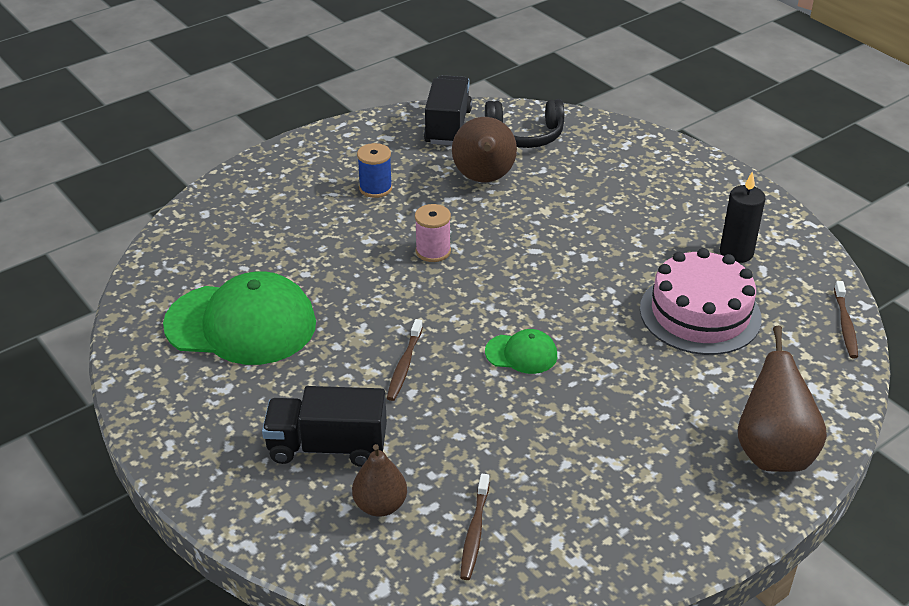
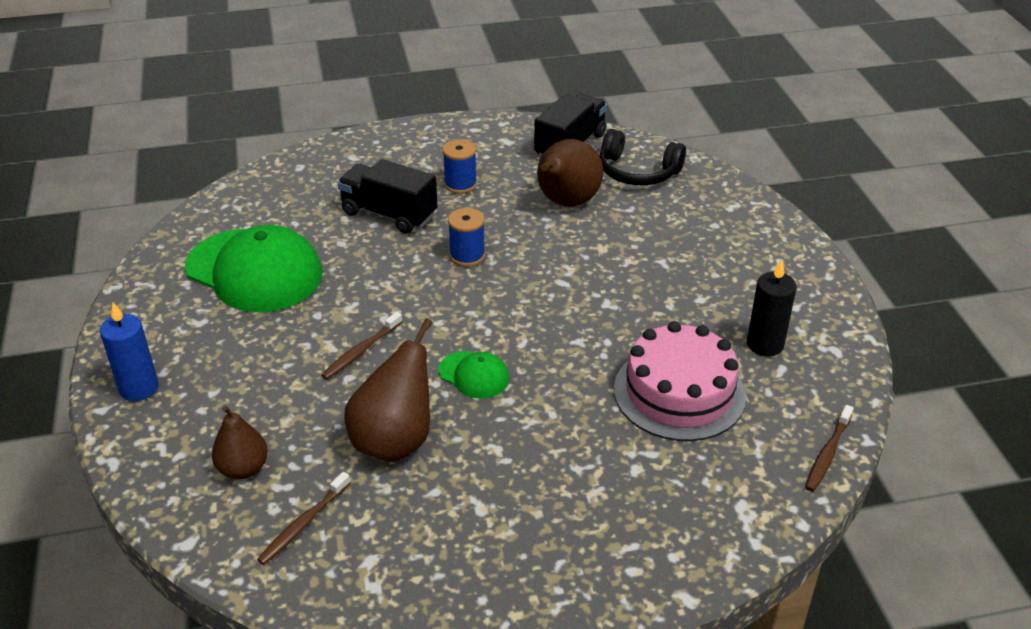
camera: 25 degrees right, 0 degrees up
black truck [262,386,387,467] -> black truck moved to [337,159,438,234]
pink spool [415,204,451,262] -> blue spool [448,208,485,267]
brown pear [738,326,827,472] -> brown pear moved to [344,318,433,462]
none -> blue candle [100,302,159,401]

